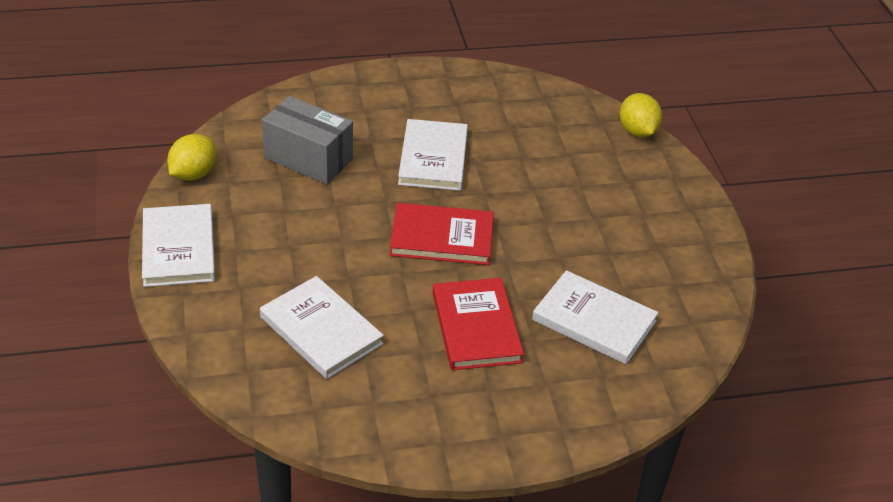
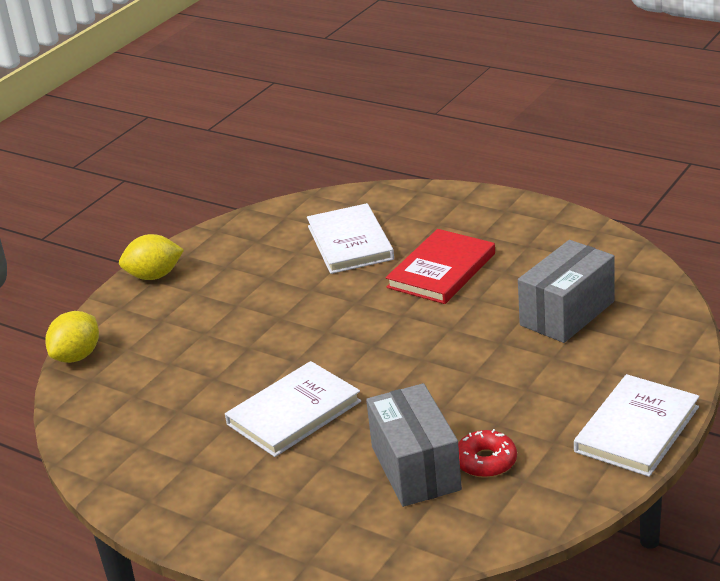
camera: 130 degrees left, 10 degrees down
yellow lemon [167,134,216,181] -> yellow lemon moved to [119,234,184,280]
white book [260,276,384,379] -> grey box [518,240,614,343]
red book [389,203,494,265] -> none
none -> red donut [458,429,517,478]

